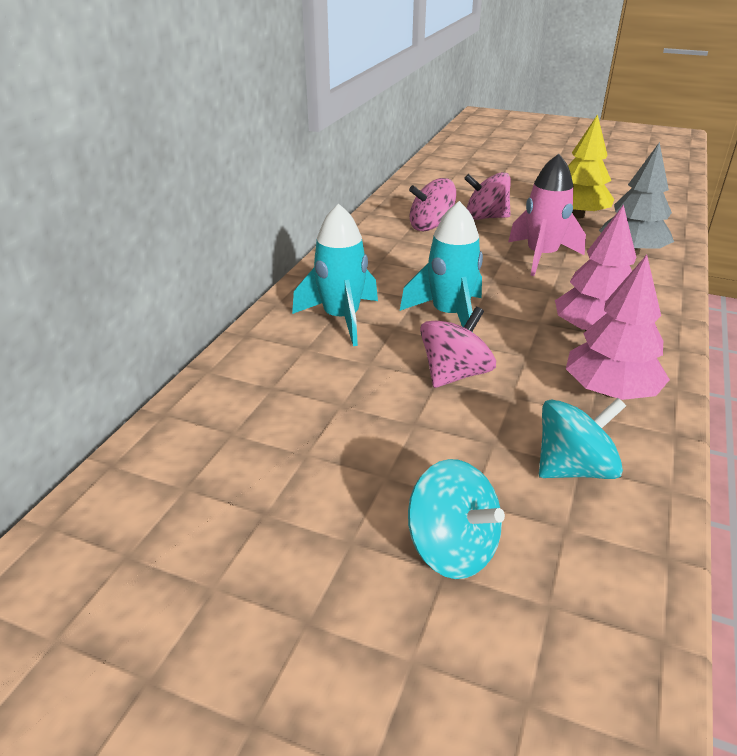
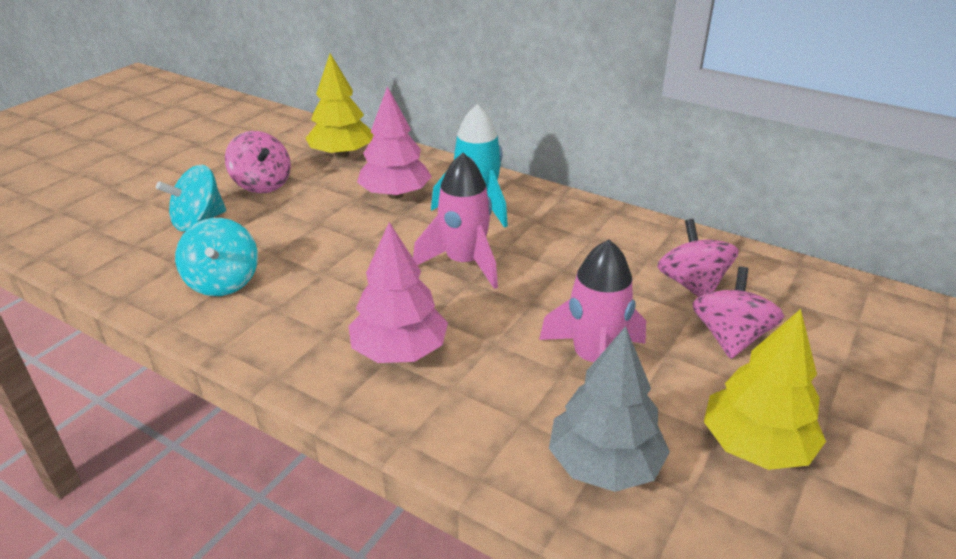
camera: 100 degrees right, 0 degrees up
turquoise rocket [400,201,483,332] -> pink rocket [413,153,498,289]
pink spinning top [420,307,496,388] -> pink spinning top moved to [225,131,291,193]
pink tree [566,255,670,400] -> pink tree moved to [357,86,432,199]
none -> yellow tree [305,53,373,158]

